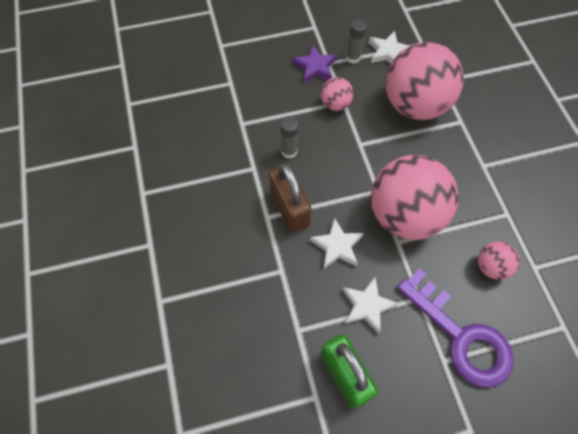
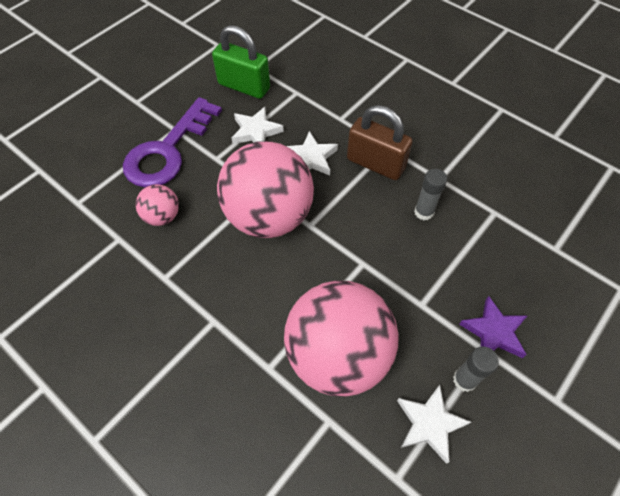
camera: 145 degrees right, 5 degrees down
pink ball [321,77,353,111] -> none
purple key [397,268,514,388] -> purple key turned 75 degrees counterclockwise [123,97,222,187]

